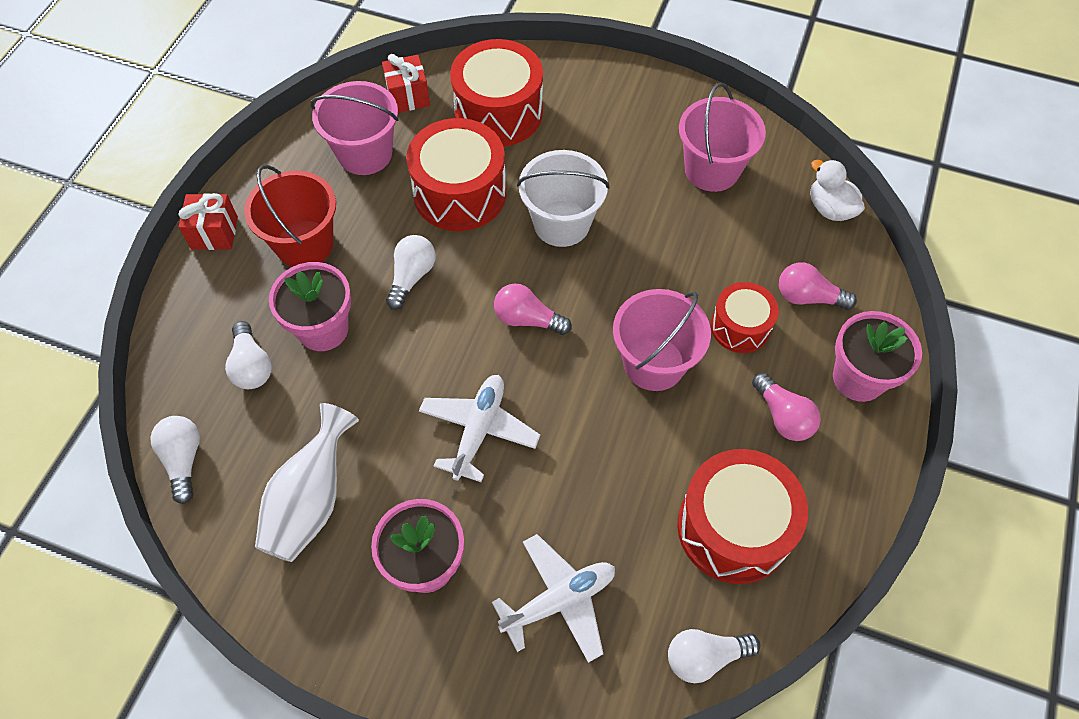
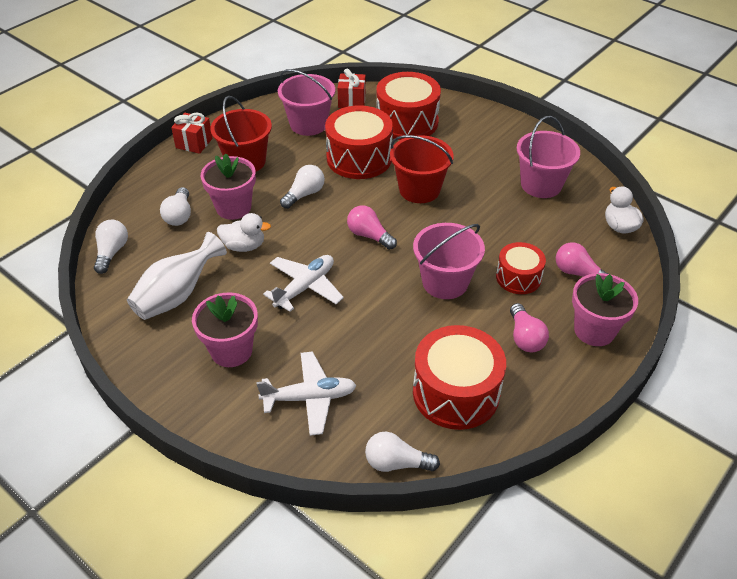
camera: 20 degrees right, 15 degrees down
white bucket [517,150,610,247] -> red bucket [390,135,454,203]
none -> white duck [217,213,271,252]

